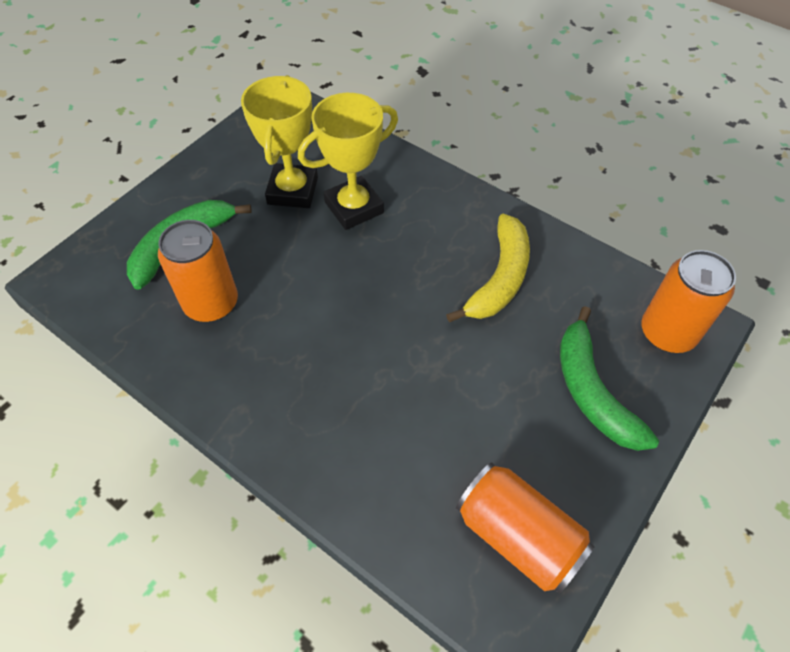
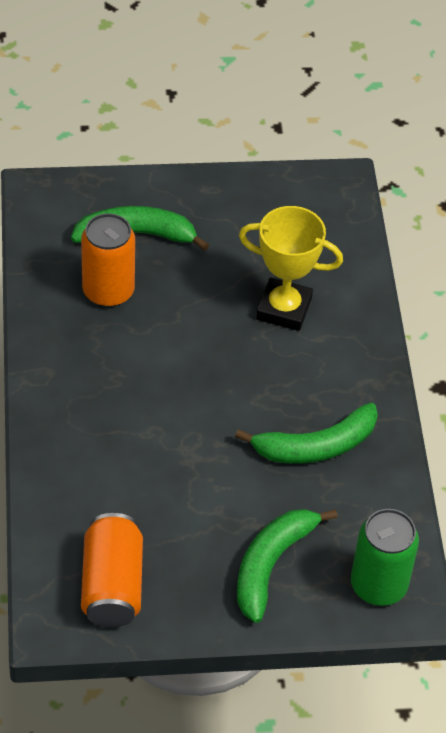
camera: 45 degrees right, 5 degrees down
yellow trophy [241,75,318,208] -> none
yellow banana [446,214,530,322] -> green banana [235,403,378,464]
orange can [641,250,736,353] -> green can [351,509,419,606]

